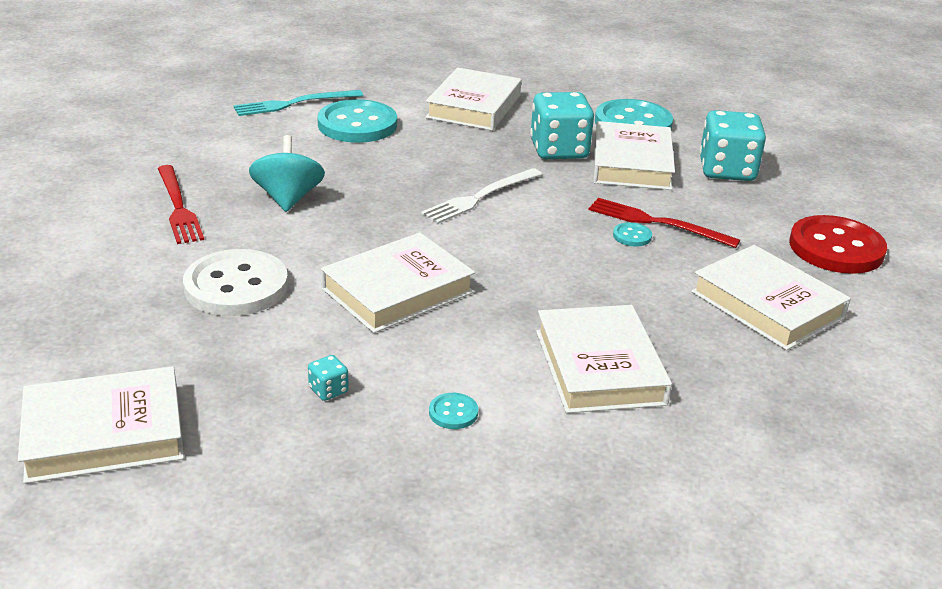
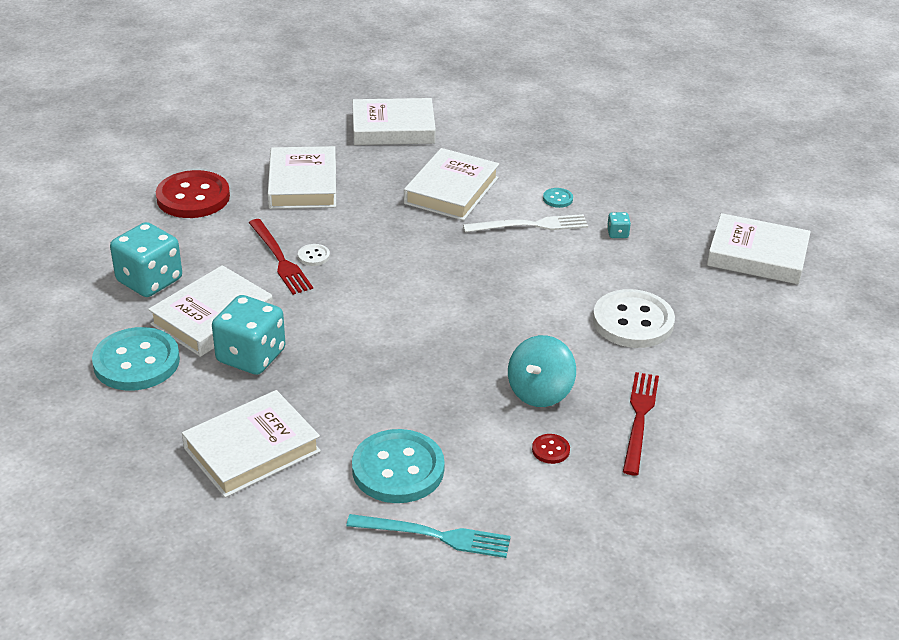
camera: 145 degrees left, 5 degrees up
white book [321,232,475,333] -> white book moved to [353,98,436,145]
white fork [421,168,542,224] -> white fork moved to [463,214,588,232]
turquoise button [613,222,652,246] -> white button [298,244,330,266]
none -> red button [532,434,570,464]

